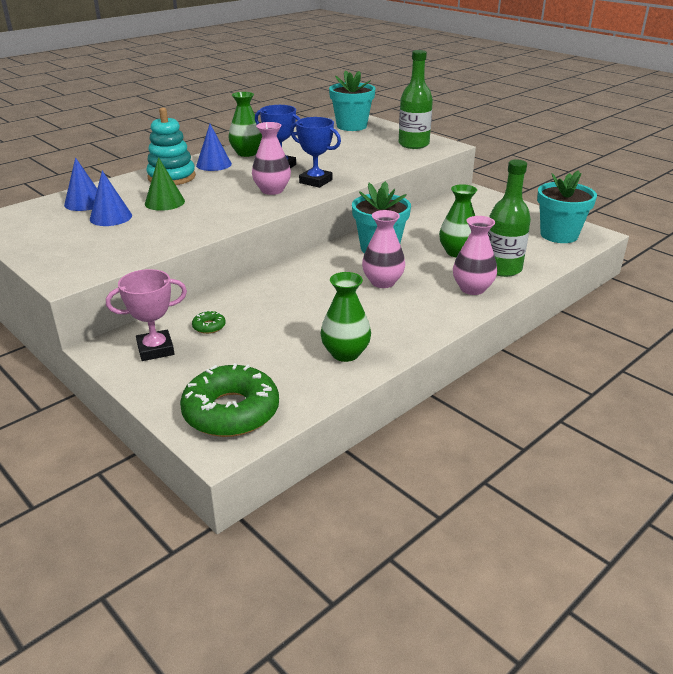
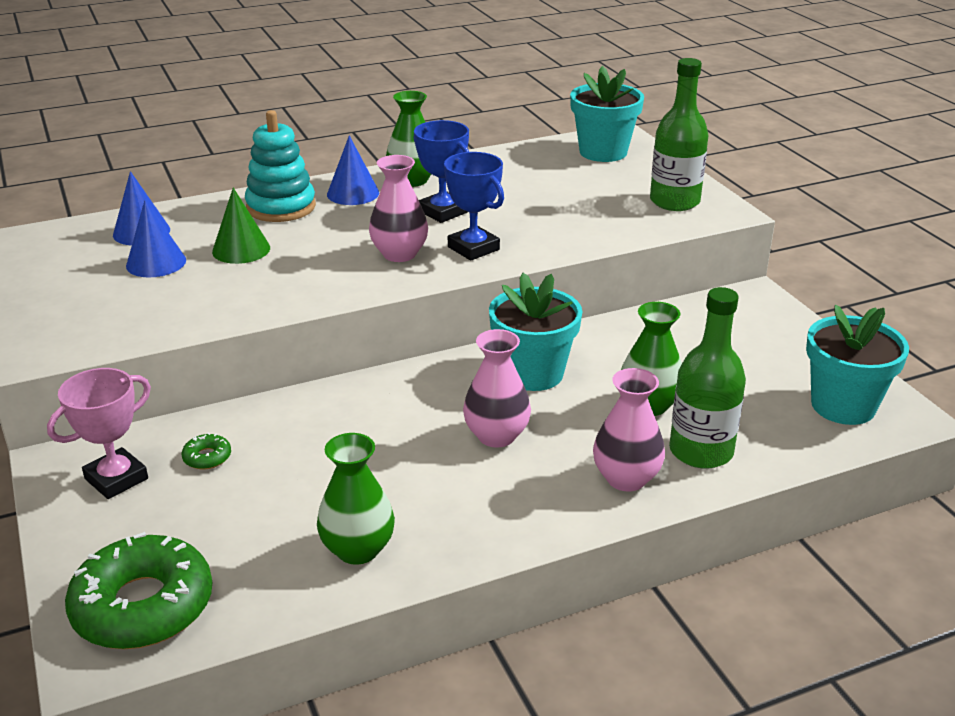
camera: 20 degrees right, 0 degrees up
pink trophy [106,269,187,361] -> pink trophy turned 45 degrees counterclockwise [47,368,151,499]

